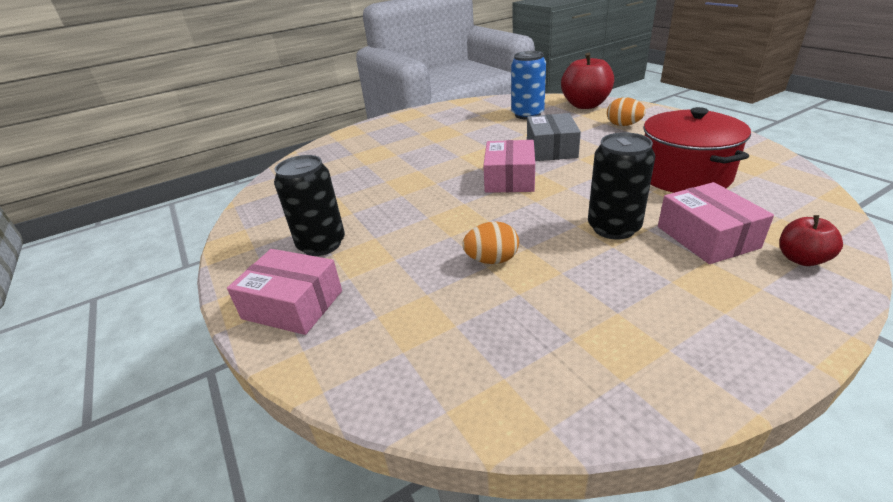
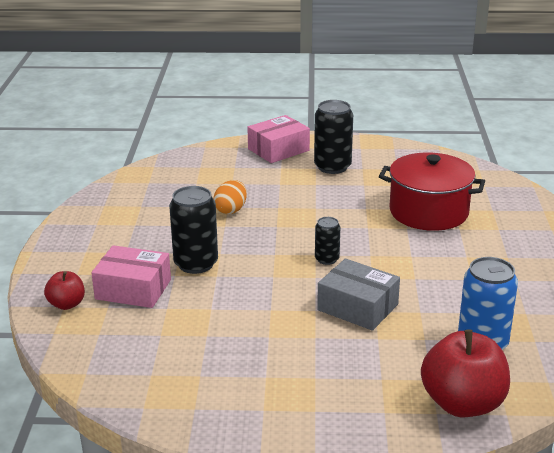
camera: 120 degrees right, 5 degrees down
pink box [483,140,535,193] -> black can [315,217,340,265]
orange egg [607,97,646,126] -> none
red pot [643,107,751,193] -> red pot moved to [379,153,485,231]

